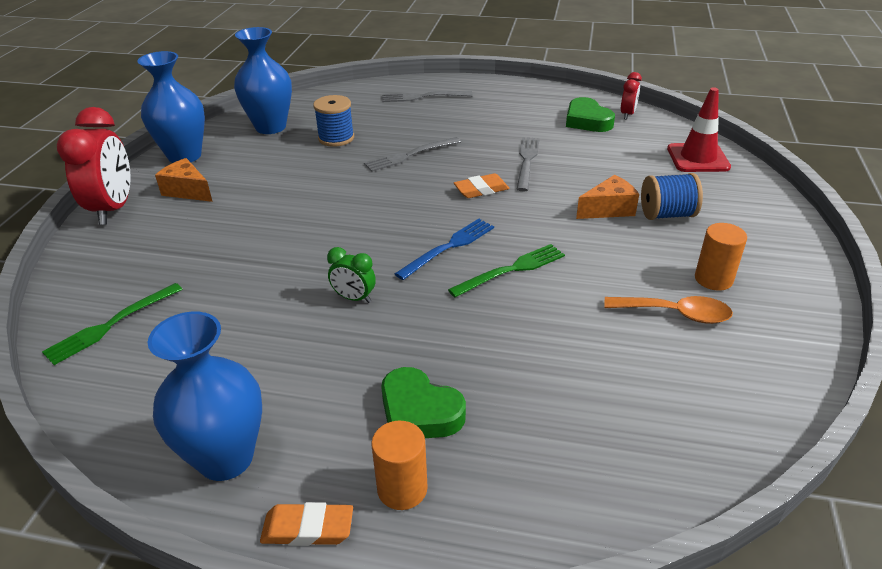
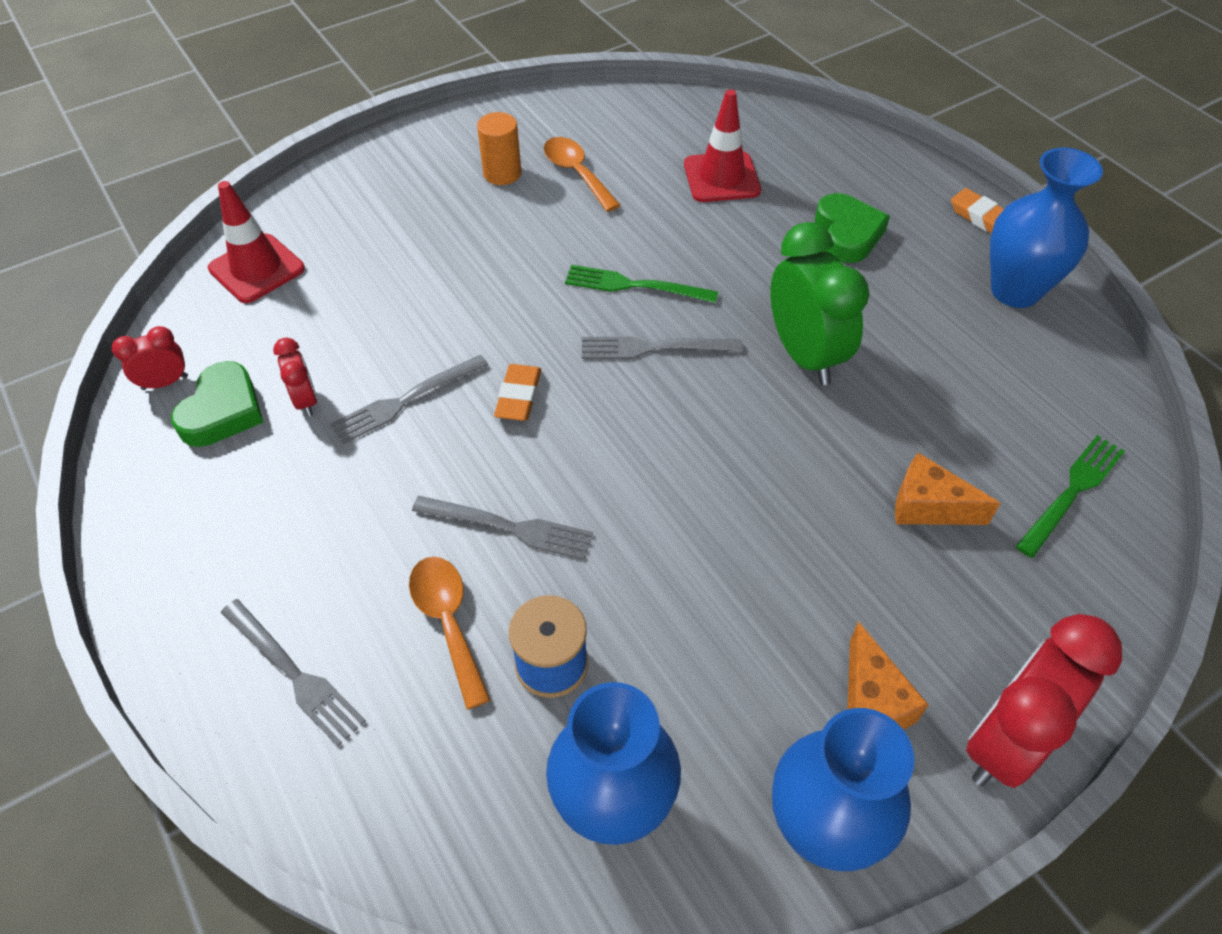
camera: 135 degrees left, 15 degrees up
green fork [42,283,183,365] -> green fork turned 45 degrees counterclockwise [1016,435,1125,558]
green clock [327,247,376,303] -> green clock [770,222,869,385], size x2.02
orange cylinder [371,421,428,510] -> none
blue fork [395,219,494,280] -> grey fork [582,336,743,359]
orange eraser [454,173,510,198] -> orange eraser turned 75 degrees clockwise [494,364,541,421]
orange cheese [576,175,639,219] -> orange cheese moved to [895,453,1001,525]
blue spool [641,173,703,220] -> none
none -> red clock [273,338,317,417]
none -> orange spoon [409,557,490,709]
none -> red traffic cone [684,89,761,202]

